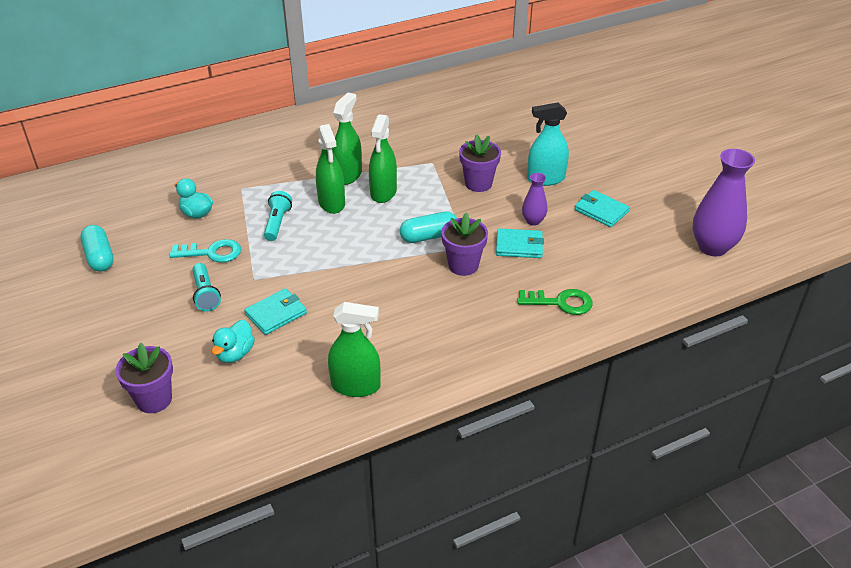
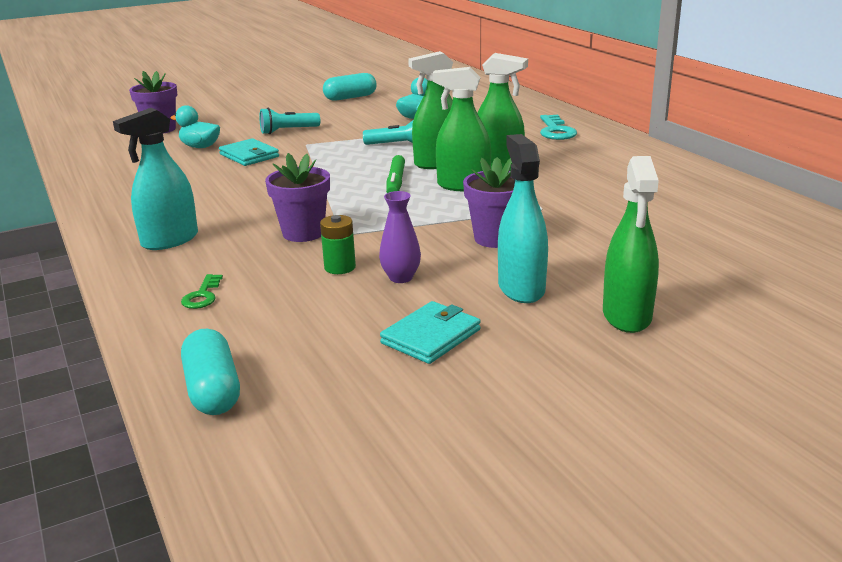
camera: 90 degrees right, 15 degrees down
turquoise key [170,239,241,263] -> turquoise key moved to [540,115,577,140]
green spray bottle [328,302,381,397] -> green spray bottle moved to [603,156,659,333]
turquoise capsule [400,211,457,243] -> turquoise capsule moved to [181,329,240,415]
turquoise wallet [496,228,544,258] -> green battery [320,215,356,274]
green key [517,289,593,315] -> green key [181,274,223,309], size x0.61
purple vase [693,149,755,256] -> none
none -> turquoise spray bottle [113,108,198,250]
none -> green marker [386,155,405,193]

